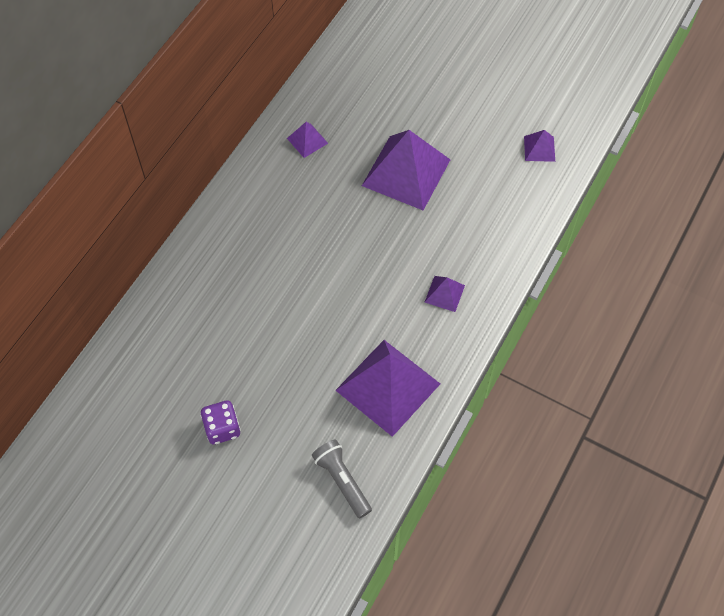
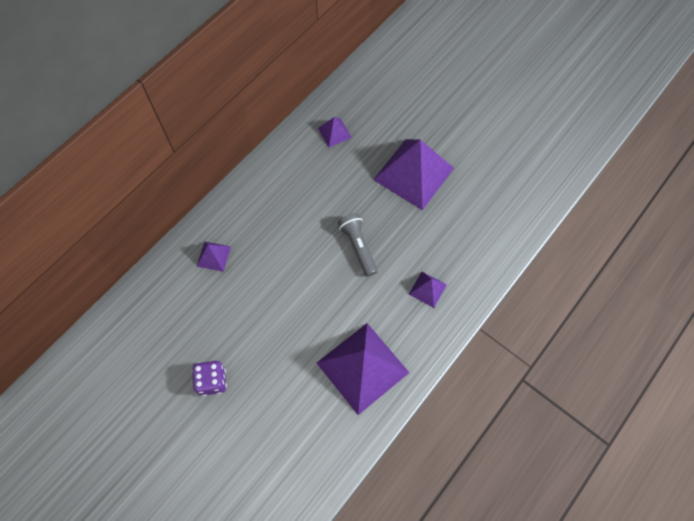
camera: 10 degrees right, 5 degrees up
grey flashlight [312,439,372,518] -> grey flashlight moved to [338,213,378,277]
purple pyramid [524,130,555,162] -> purple pyramid moved to [196,241,231,272]

